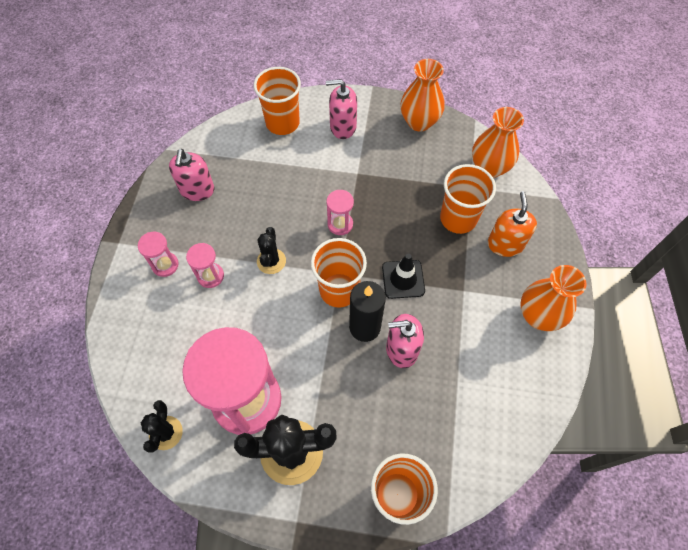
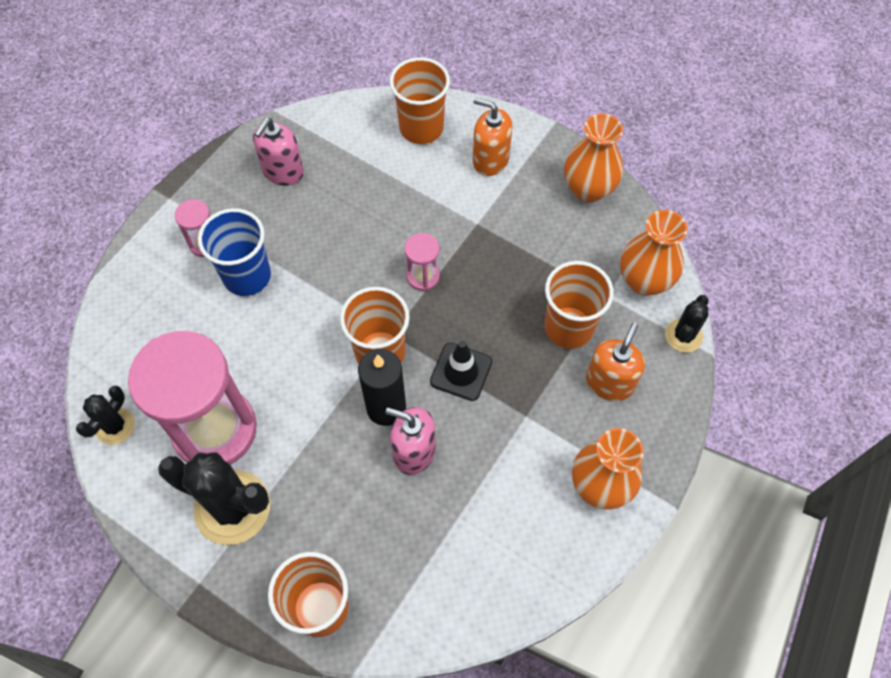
camera: 25 degrees right, 0 degrees up
pink hourglass [186,243,224,288] -> blue cup [198,208,271,296]
black cactus [257,227,286,274] -> black cactus moved to [665,295,709,353]
pink soap dispenser [326,79,357,139] -> orange soap dispenser [473,98,512,176]

